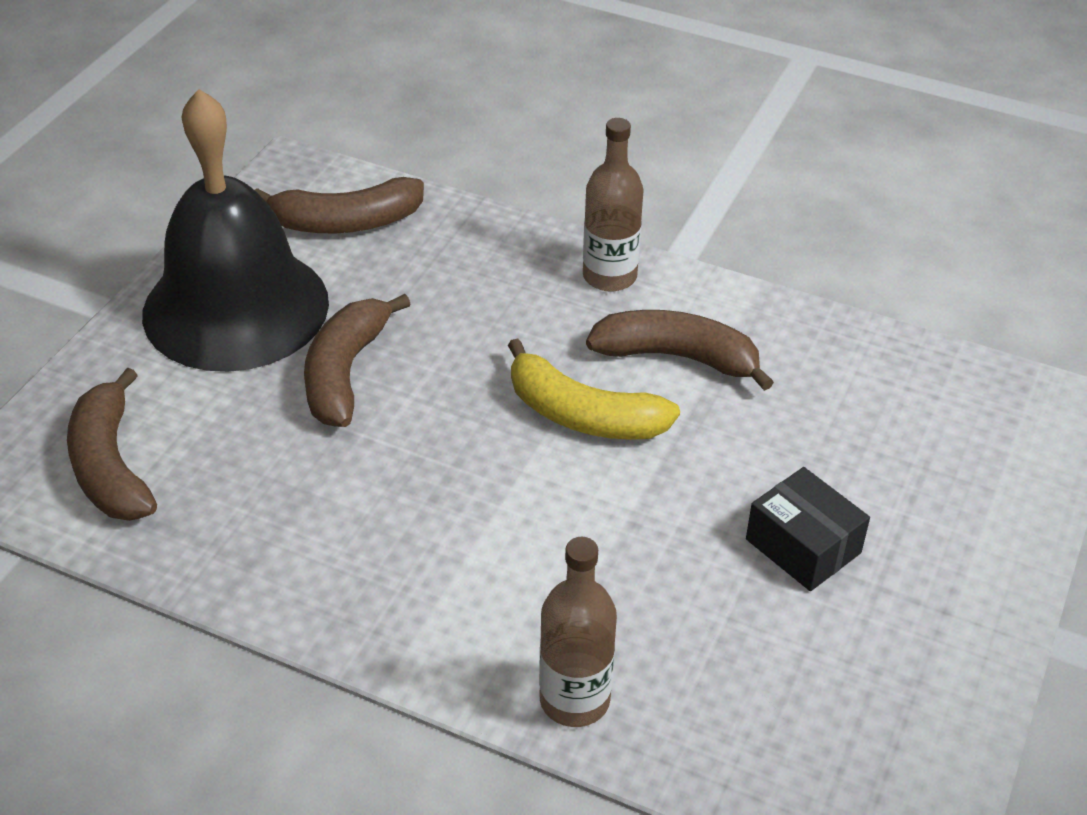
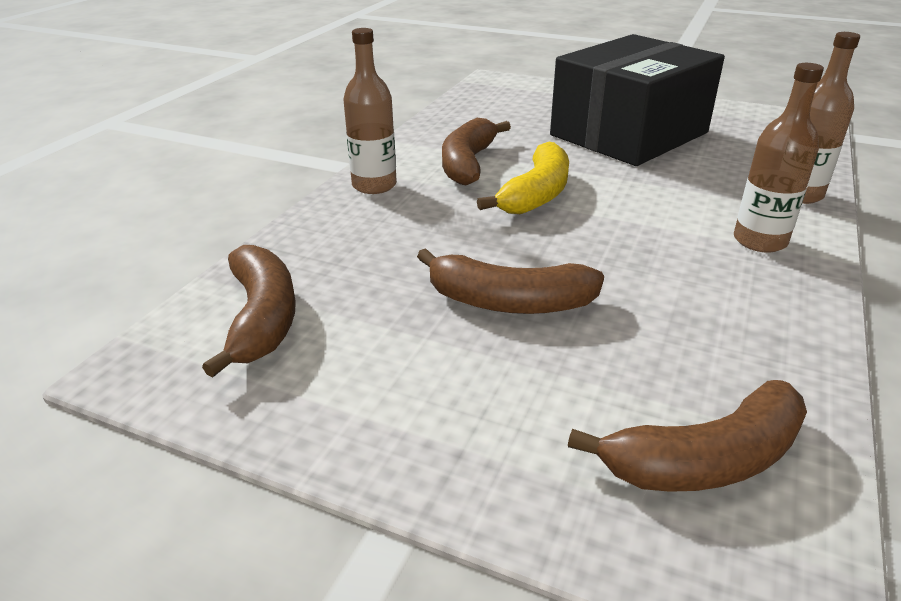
camera: 90 degrees left, 10 degrees down
black bell [142,89,329,372] -> none
black box [746,467,870,591] -> black box [550,34,725,166], size x2.31
none -> brown bottle [734,63,824,252]

